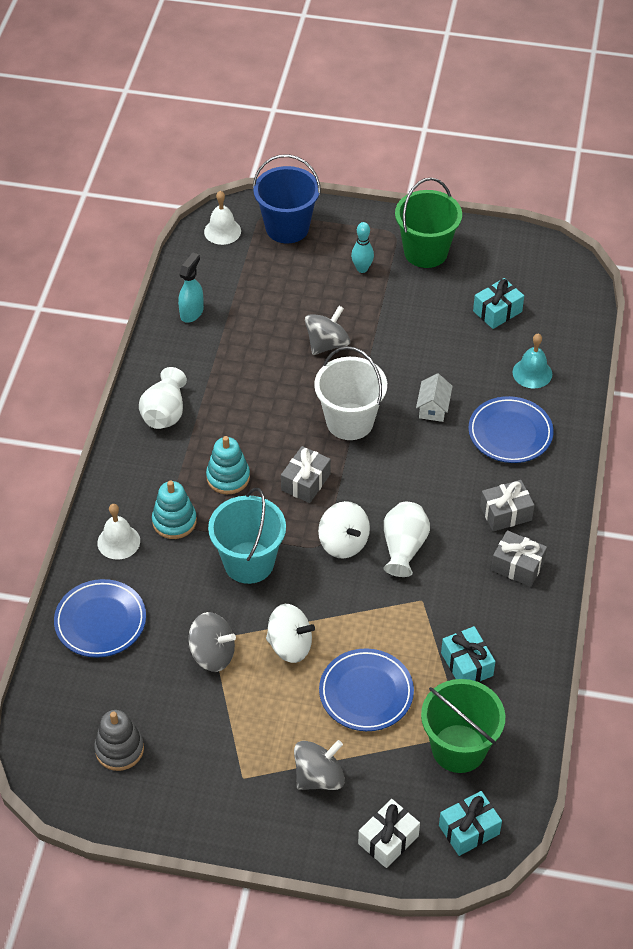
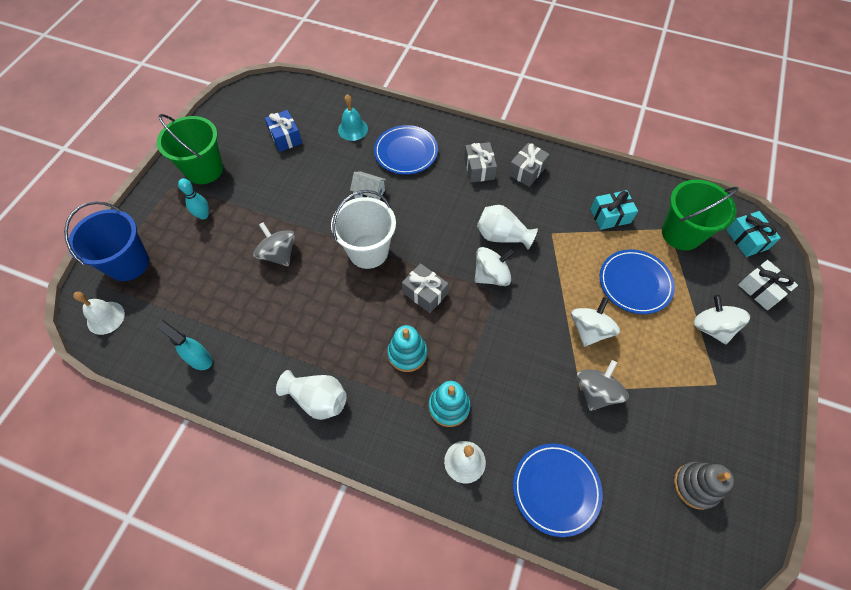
camera: 80 degrees left, 10 degrees up
turquoise bucket [208,488,286,584] -> none
grey spinning top [294,740,345,790] -> white spinning top [694,295,750,344]
turquoise gift [473,278,524,329] -> blue gift [265,110,302,152]

